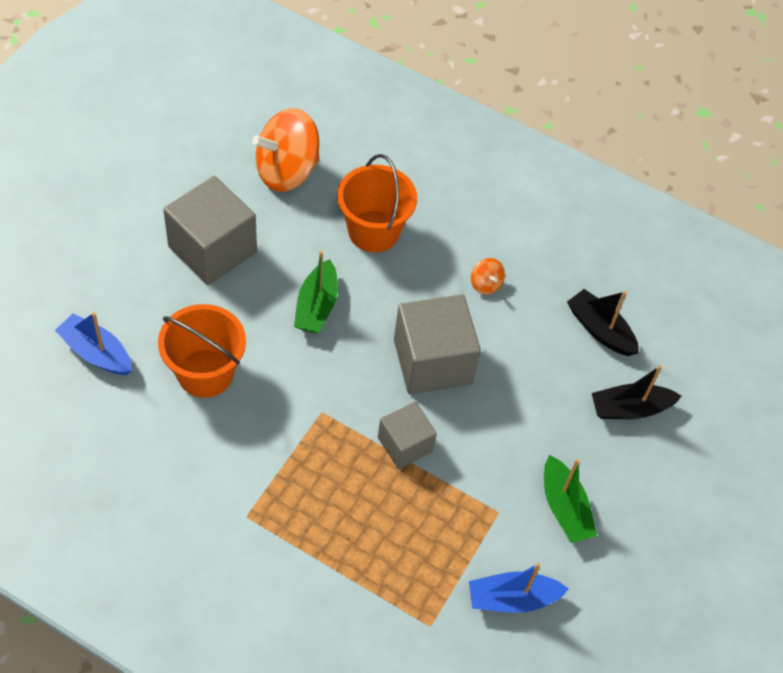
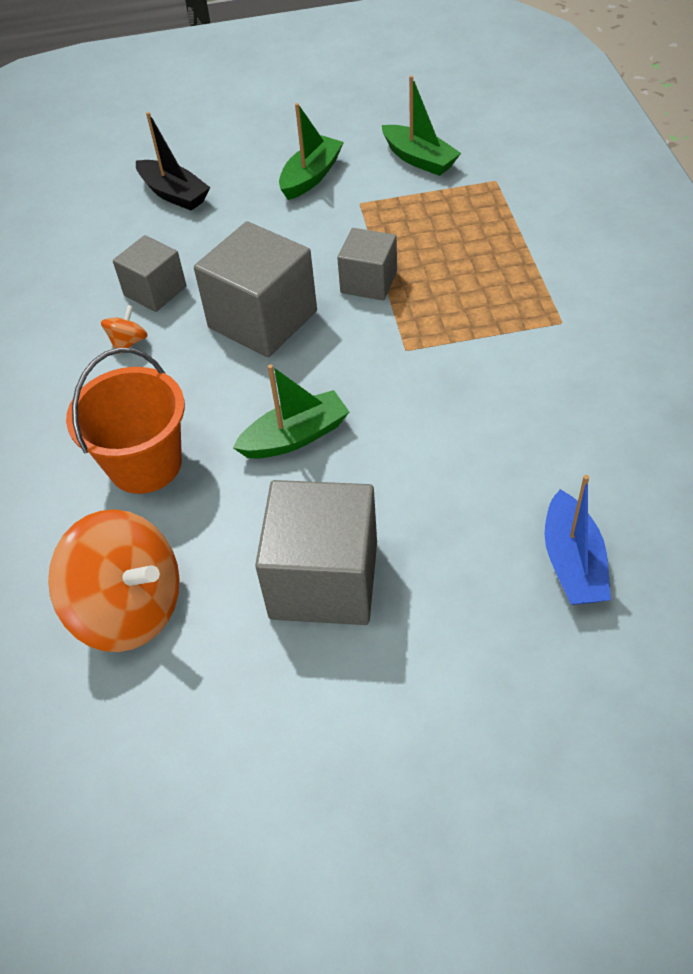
camera: 120 degrees left, 5 degrees down
orange bucket [158,304,246,398] -> none
blue boat [469,563,569,613] -> green boat [382,75,461,176]
black boat [567,289,639,356] -> none
none -> grey cube [113,235,186,312]

